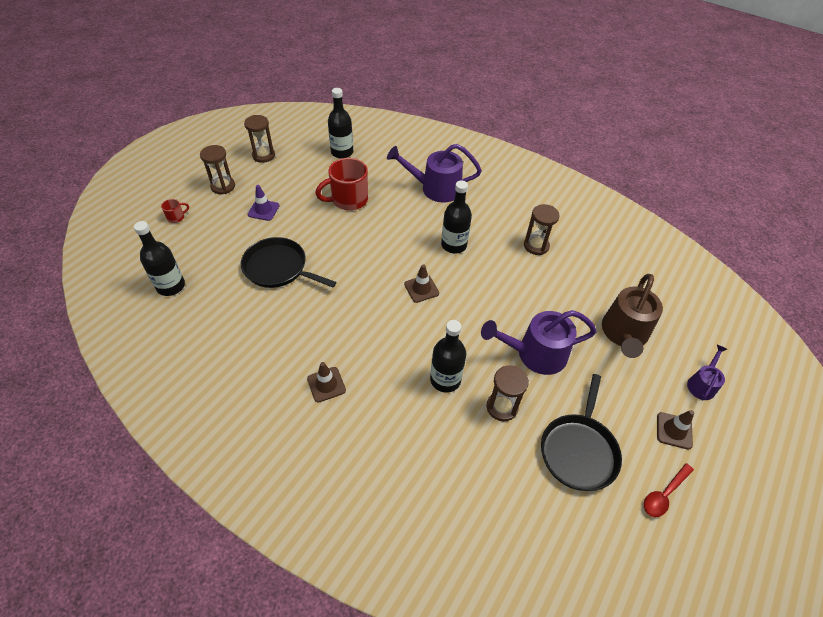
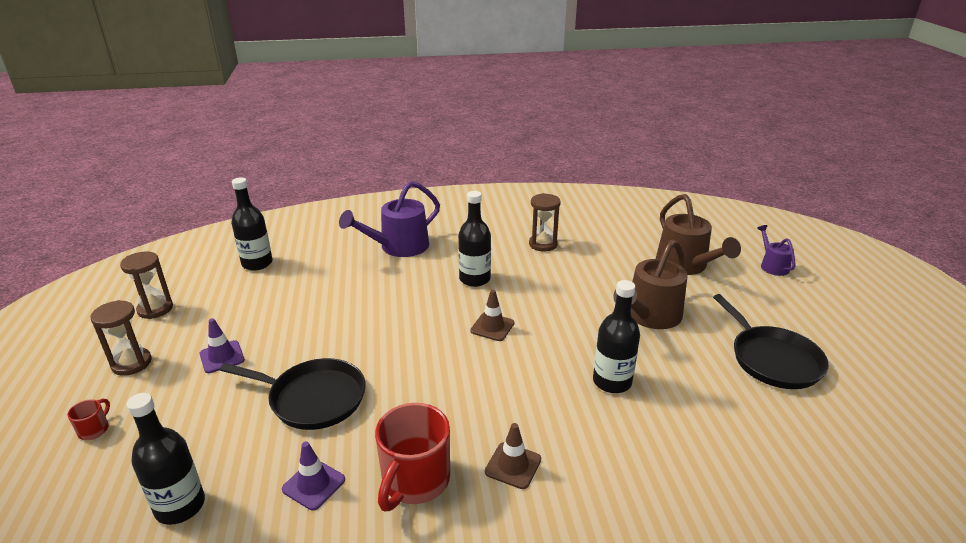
camera: 40 degrees left, 20 degrees down
black pan [241,237,336,288] -> black pan turned 150 degrees counterclockwise [220,358,366,430]
red mug [315,158,368,211] -> red mug moved to [375,403,450,512]
purple watering can [481,310,597,375] -> brown watering can [613,240,688,329]
brown hourglass [487,365,529,421] -> none
red spoon [644,463,694,517] -> none
brown traffic cone [657,410,694,450] -> none
none -> purple traffic cone [282,442,345,510]

